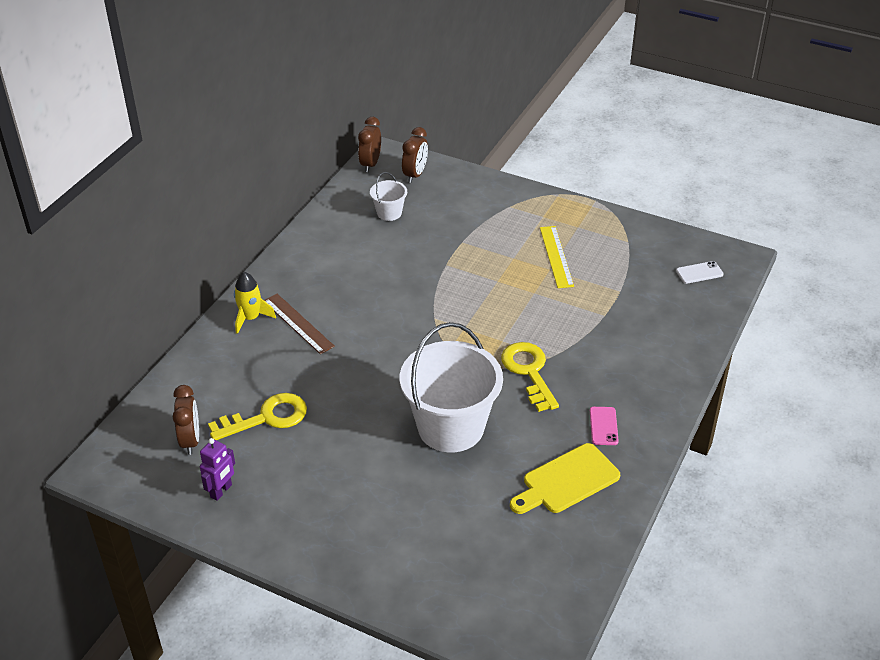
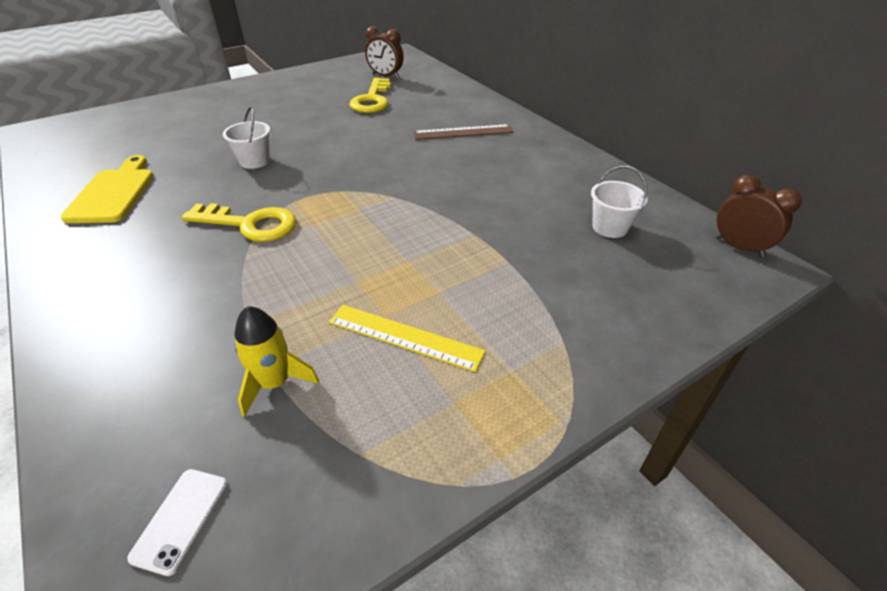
camera: 120 degrees right, 0 degrees up
purple robot [200,438,235,501] -> none
yellow rocket [234,272,276,334] -> yellow rocket moved to [234,306,319,417]
white bucket [400,322,503,453] -> white bucket [223,107,270,169], size x0.45
brown clock [402,127,428,183] -> none
pink phone [590,407,619,445] -> none

